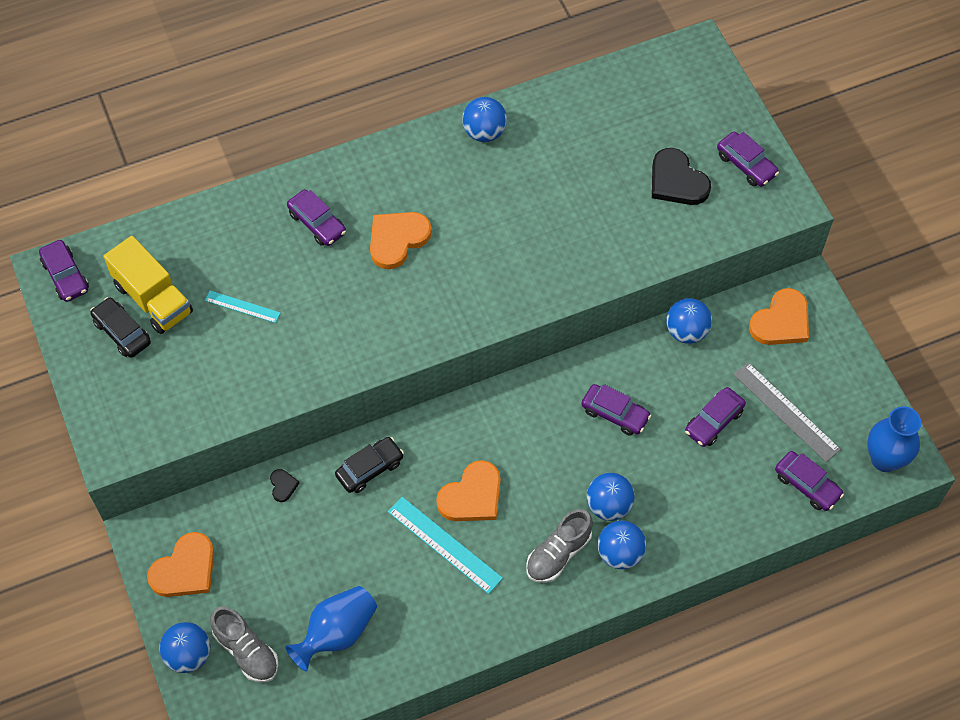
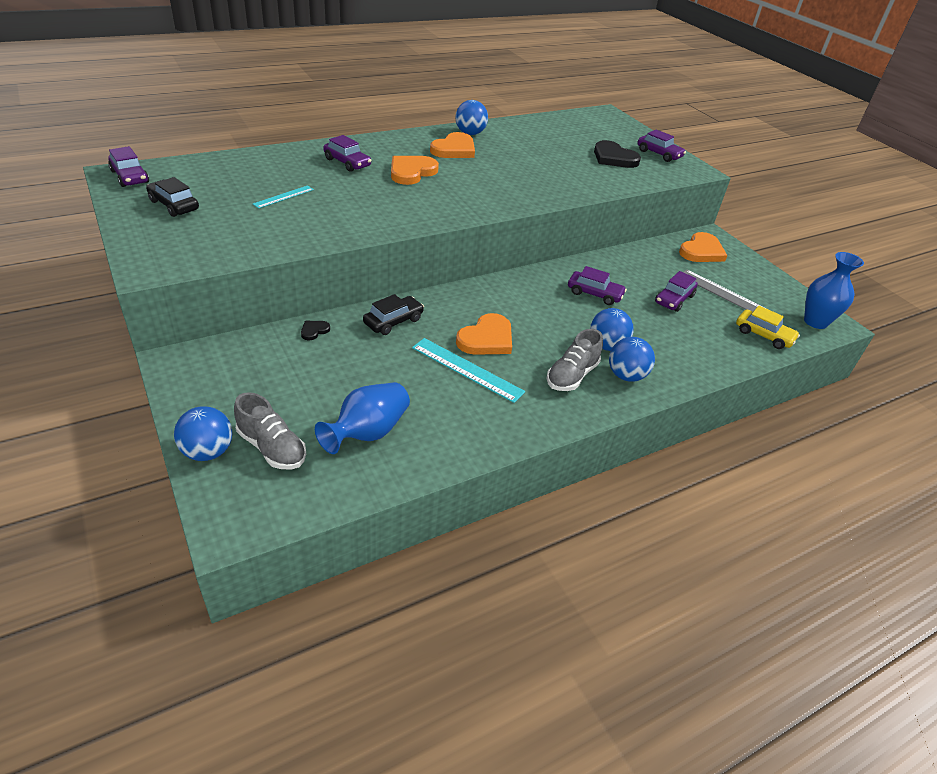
camera: 10 degrees left, 20 degrees down
yellow truck [104,236,193,334] -> none
orange heart [147,532,214,597] -> orange heart moved to [430,132,475,158]
turquoise ruler [205,291,280,323] -> turquoise ruler turned 60 degrees counterclockwise [253,185,314,208]
black heart [270,469,299,502] -> black heart turned 120 degrees counterclockwise [301,321,330,340]
blue ball [666,298,712,344] -> none
purple car [775,451,844,511] -> yellow car [736,306,800,349]

